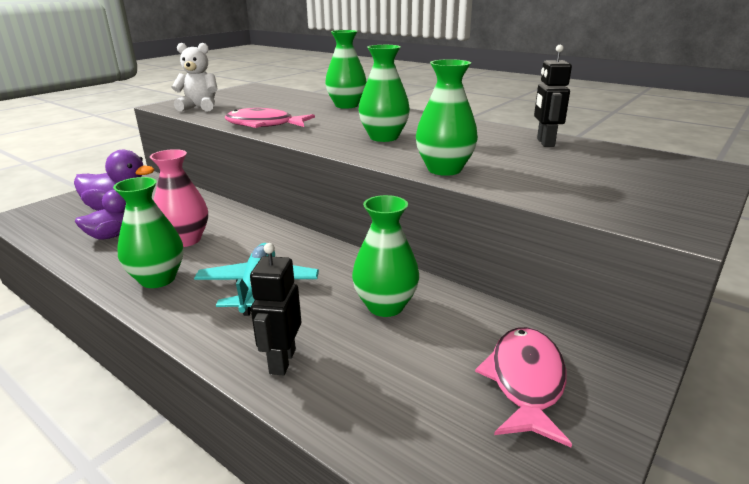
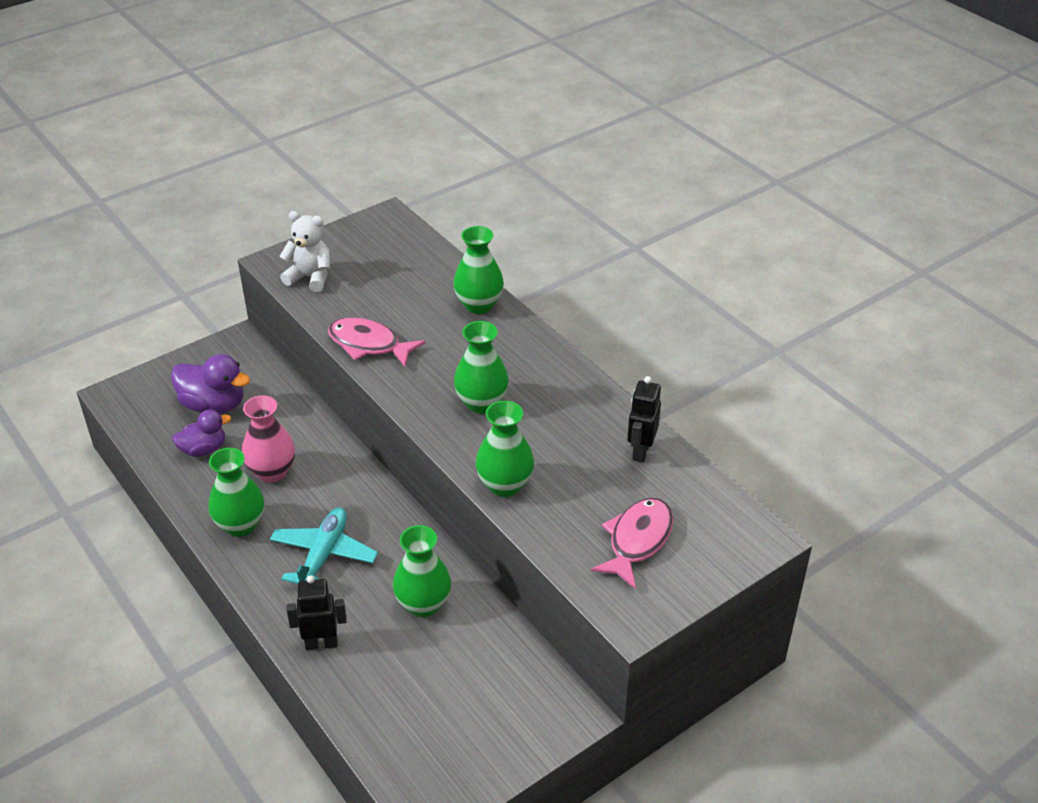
camera: 15 degrees right, 15 degrees up
black robot [250,243,301,375] -> black robot turned 60 degrees clockwise [287,575,347,650]
pink fish [475,327,572,447] -> pink fish moved to [591,498,673,589]

